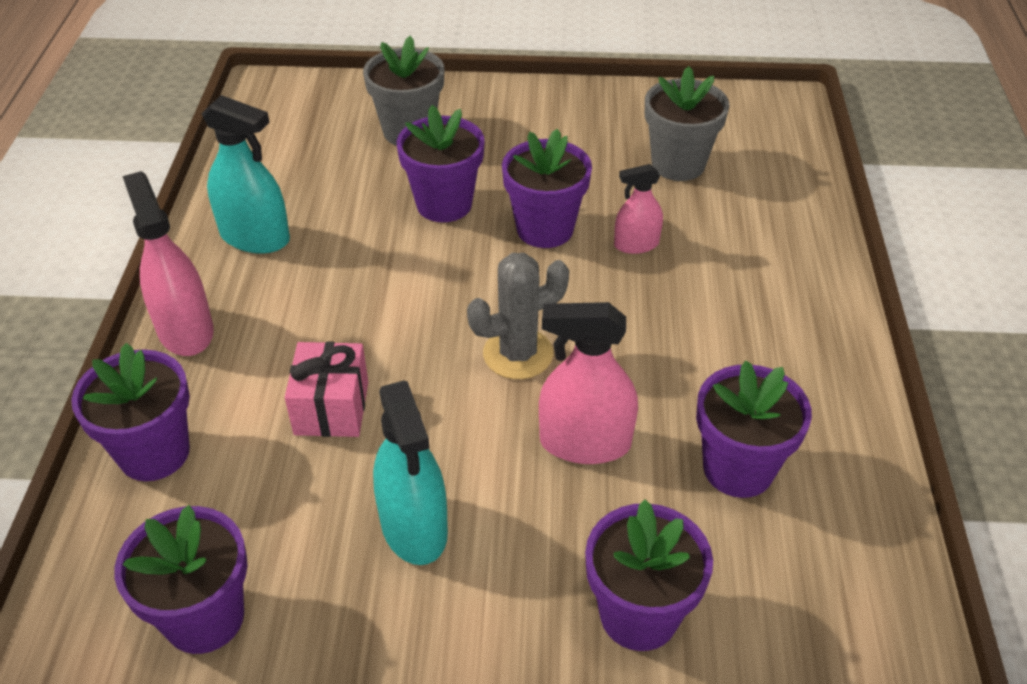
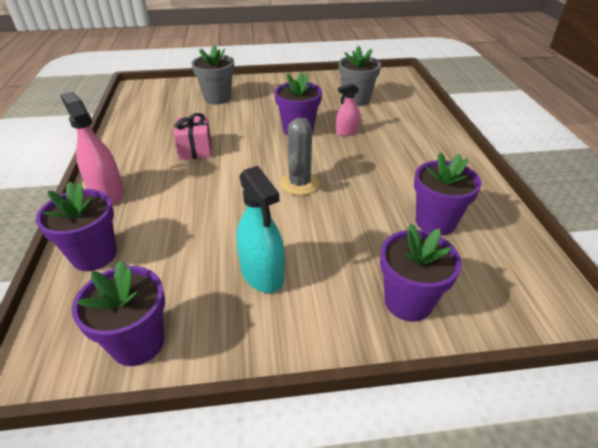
camera: 10 degrees left, 5 degrees down
turquoise spray bottle [202,95,290,254] -> none
pink gift [285,342,368,437] -> pink gift moved to [174,113,212,160]
purple flower pot [397,105,485,222] -> none
grey cactus [467,253,569,379] -> grey cactus turned 45 degrees counterclockwise [280,118,319,195]
pink spray bottle [539,302,638,464] -> none

